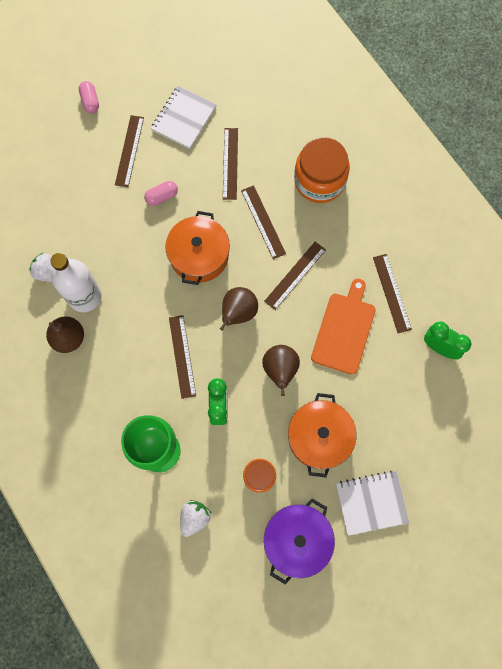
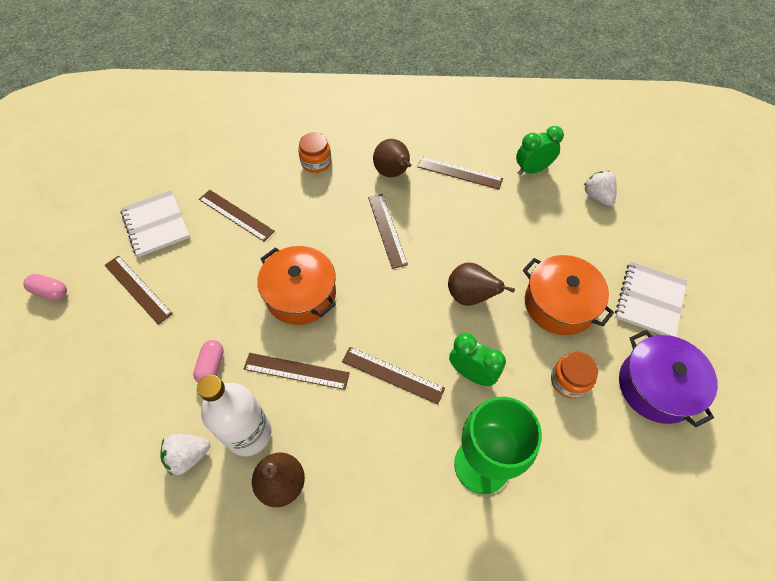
camera: 55 degrees left, 15 degrees down
pink capsule [144,181,178,206] -> pink capsule moved to [193,340,224,383]
white strawberry [180,500,211,537] -> white strawberry moved to [583,171,617,206]
brown pear [220,287,258,331] -> brown pear moved to [373,139,411,177]
brown ruler [241,185,286,259] -> brown ruler moved to [244,353,350,390]
orange jar [294,137,350,203] -> orange jar [298,133,331,173], size x0.56
orange cutting board [311,279,376,375] -> none

